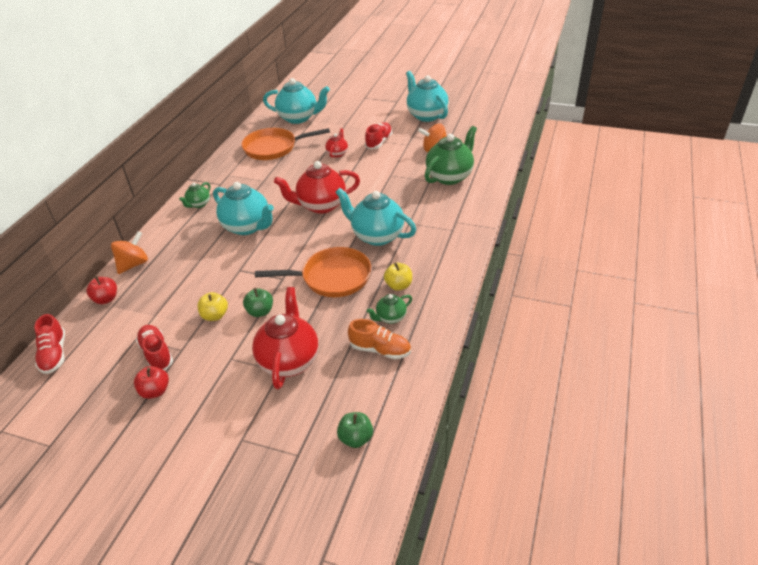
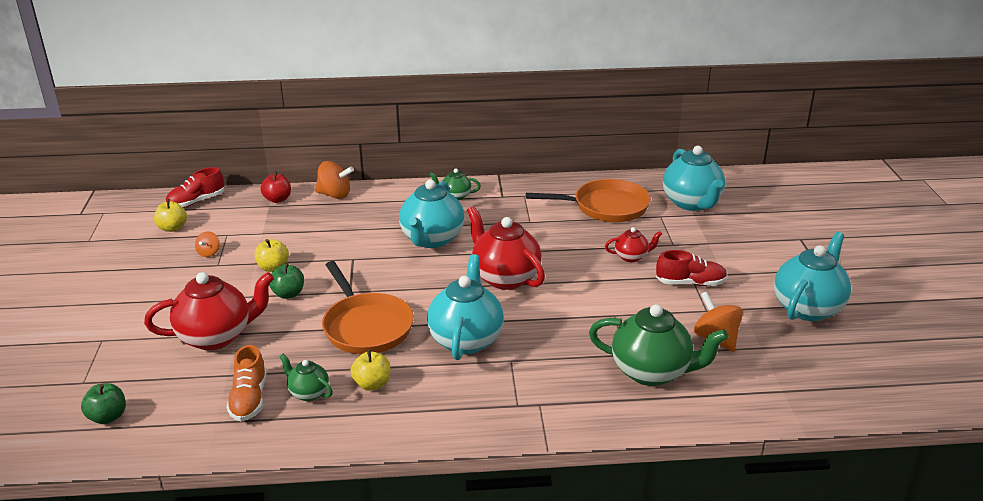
camera: 65 degrees right, 10 degrees down
red apple [134,366,169,399] -> none
red shoe [136,325,173,371] -> orange spinning top [195,231,220,257]
orange pan [242,128,330,160] -> orange pan turned 120 degrees clockwise [526,179,651,222]
none -> yellow apple [154,199,187,232]

